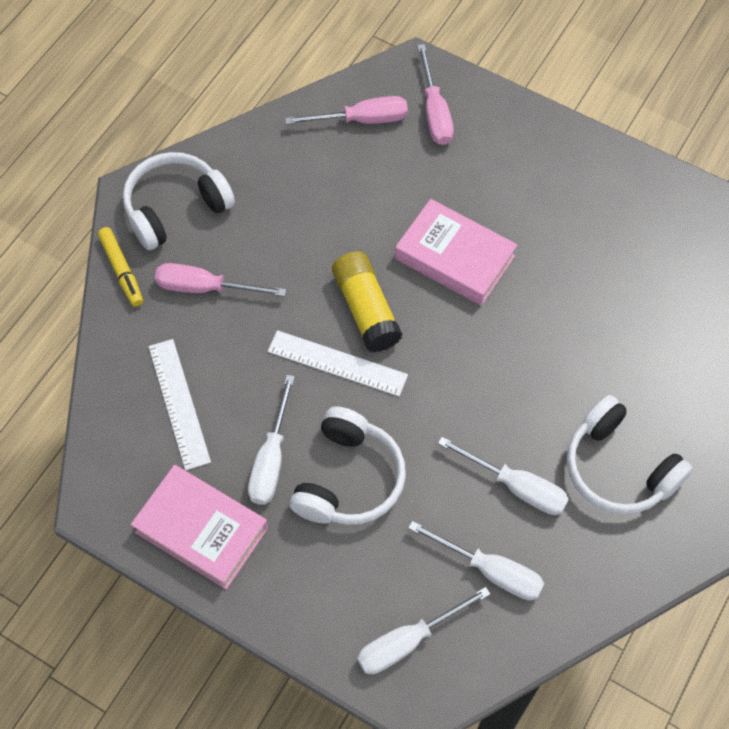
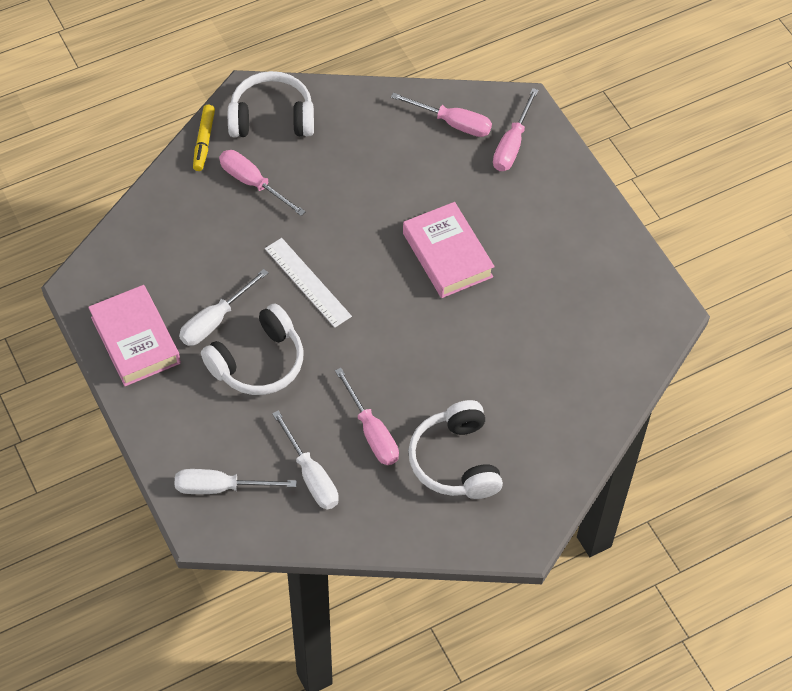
camera: 30 degrees right, 5 degrees down
white ruler [149,339,211,470] -> none
yellow glue stick [332,251,403,352] -> none
white screwdriver [438,437,569,515] -> pink screwdriver [335,368,399,465]

